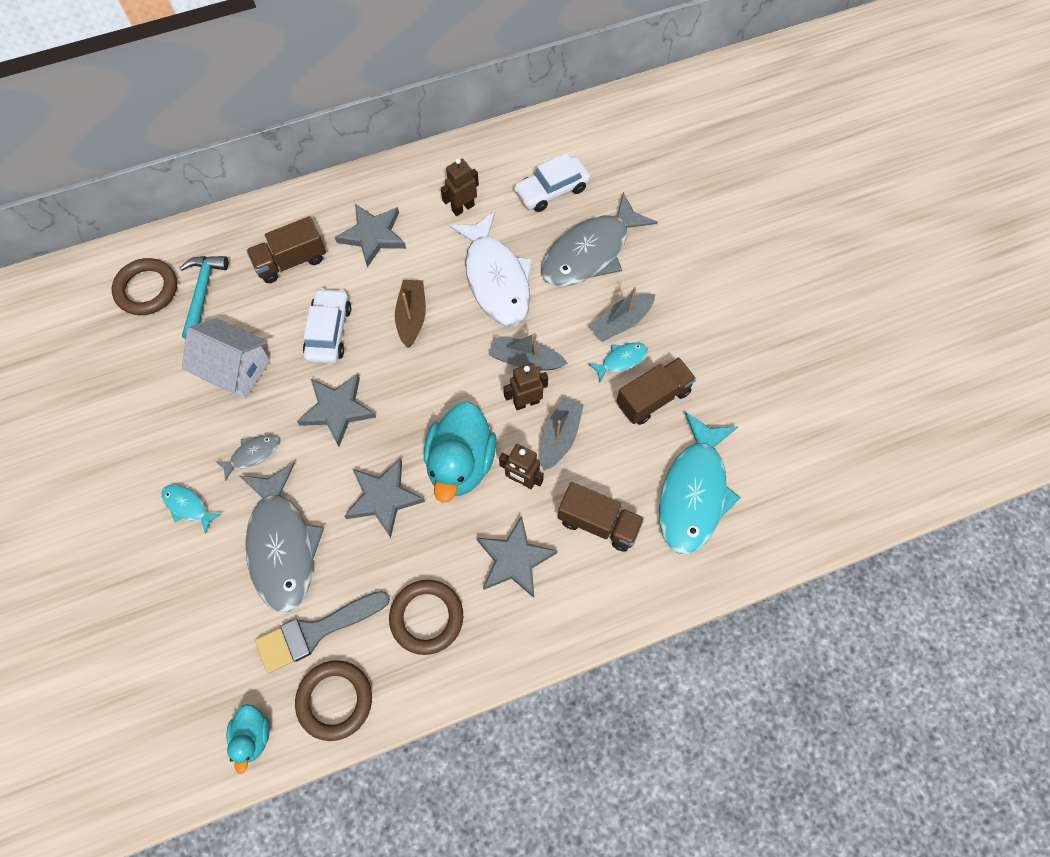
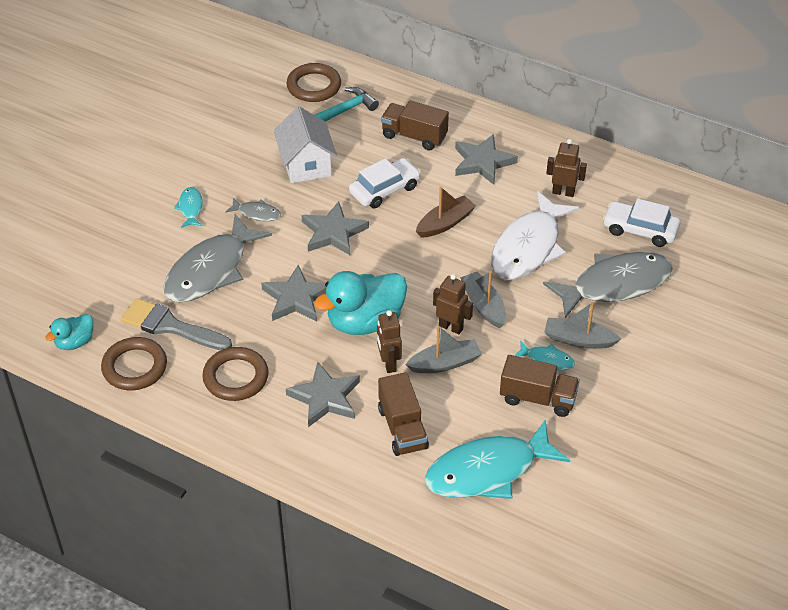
camera: 50 degrees right, 20 degrees down
grey fish [541,192,658,286] -> grey fish turned 150 degrees clockwise [543,252,673,318]

